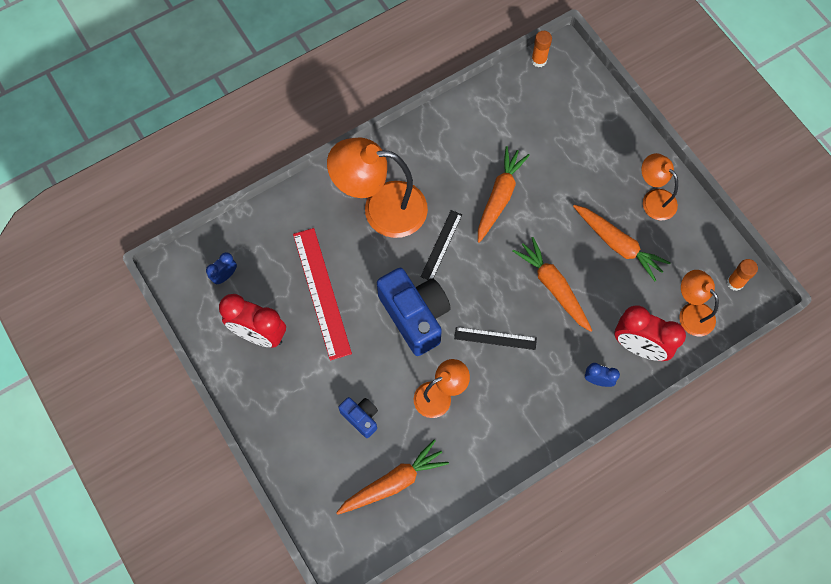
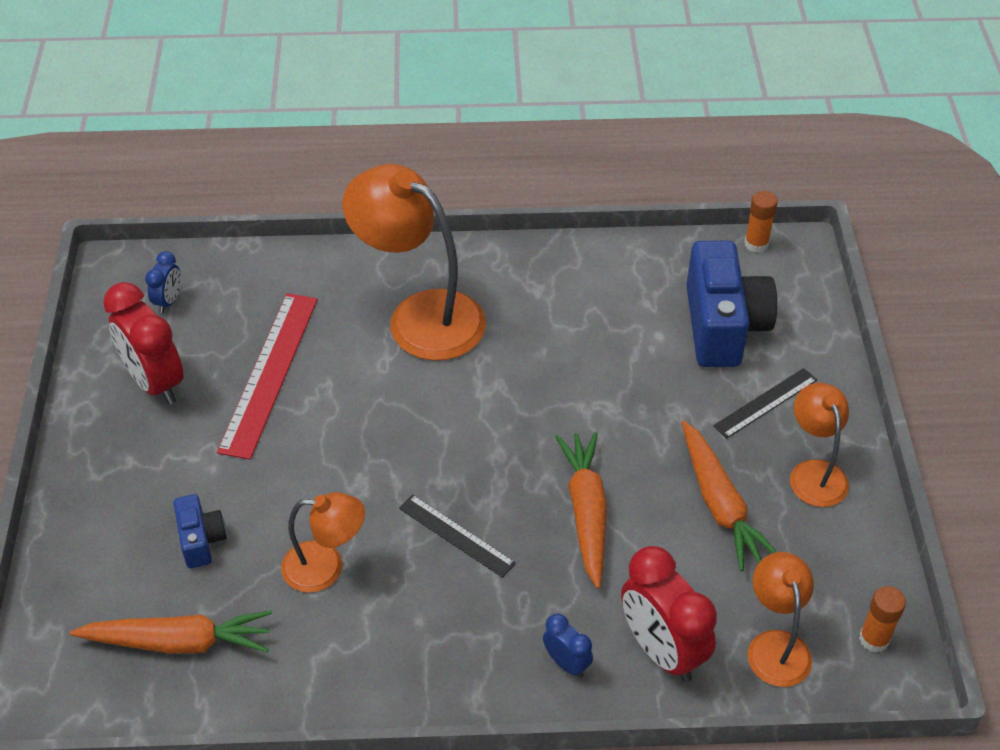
camera: 30 degrees right, 20 degrees down
blue clock [206,252,237,284] -> blue clock turned 120 degrees clockwise [145,251,181,313]
blue camera [377,268,451,356] -> blue camera moved to [686,241,777,367]
black ruler [421,210,462,280] -> black ruler moved to [713,368,817,439]
orange carrot [478,146,530,243] -> none

